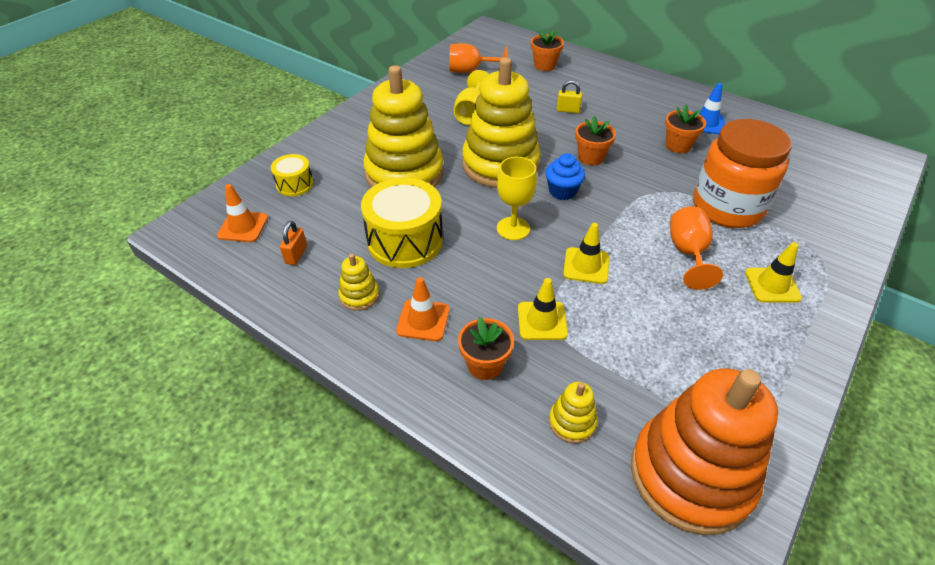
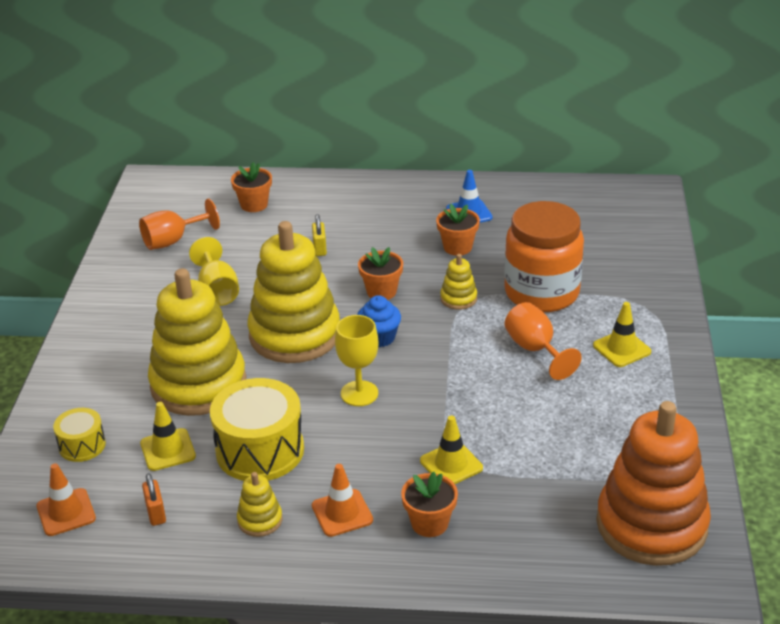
camera: 30 degrees left, 10 degrees down
yellow stacking toy [549,382,598,444] -> yellow stacking toy moved to [440,254,477,310]
yellow padlock [557,80,582,113] -> yellow padlock turned 75 degrees counterclockwise [312,214,327,256]
yellow traffic cone [563,223,609,284] -> yellow traffic cone moved to [140,402,196,471]

